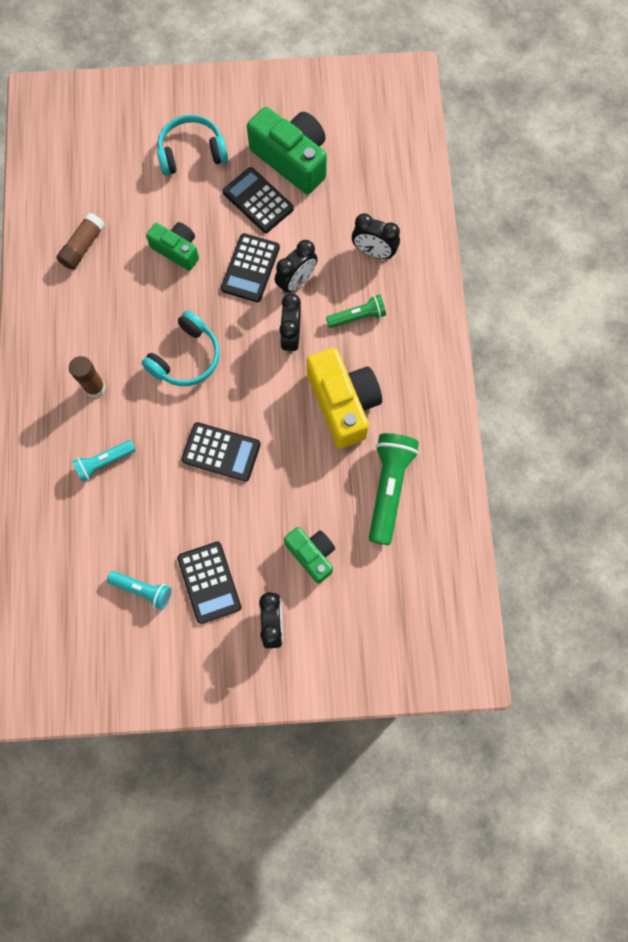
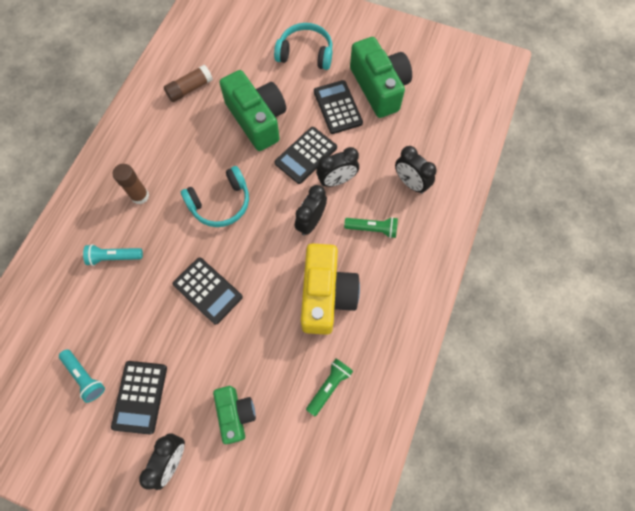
camera: 25 degrees right, 5 degrees down
green camera [146,222,199,271] -> green camera [219,70,286,151], size x1.68
green flashlight [369,433,419,545] -> green flashlight [306,359,353,416], size x0.58

